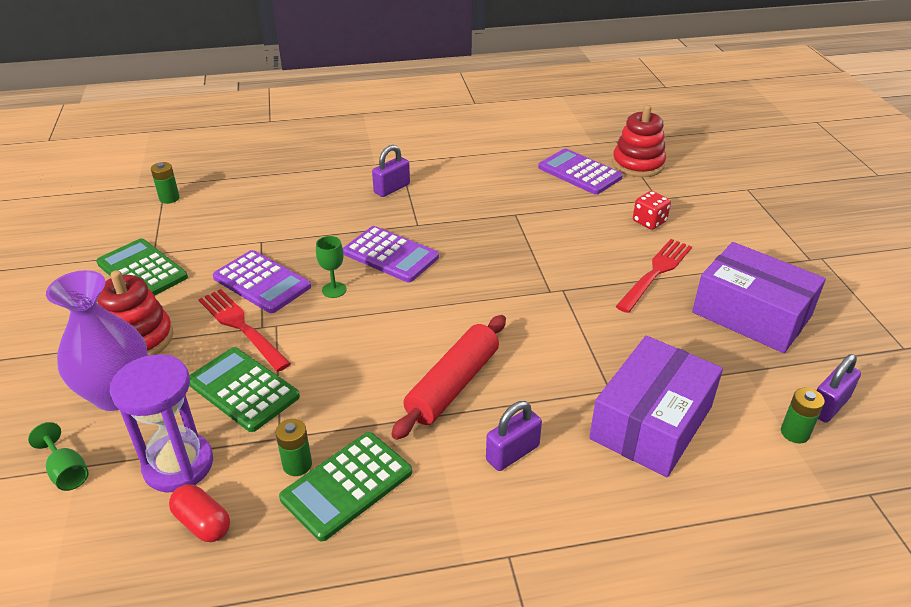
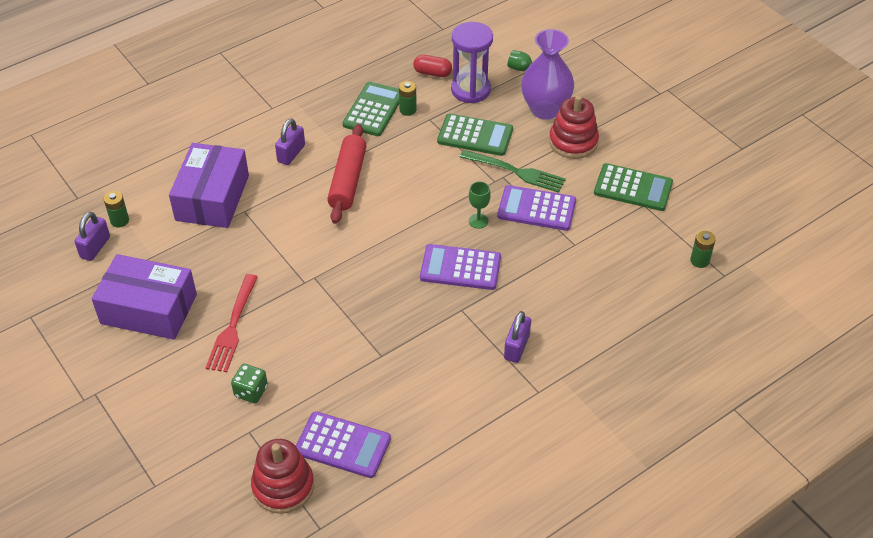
camera: 155 degrees right, 10 degrees up
red fork [198,289,291,372] -> green fork [460,150,566,193]
red dice [633,191,671,230] -> green dice [231,364,268,403]

